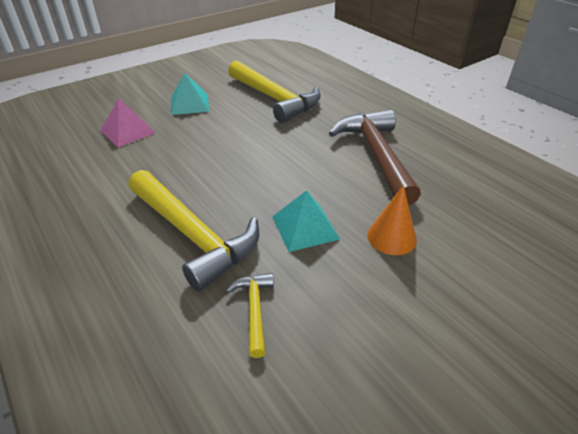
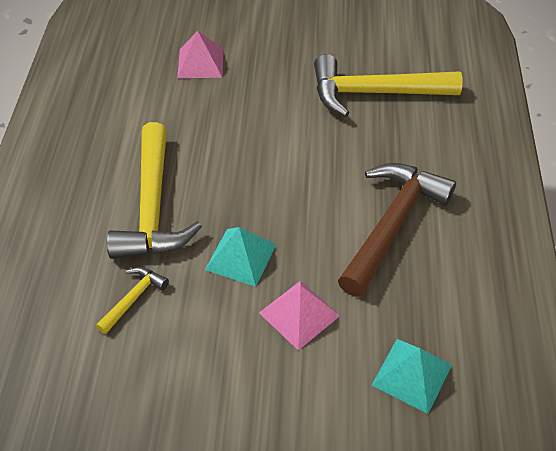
camera: 40 degrees right, 10 degrees up
turquoise pyramid [171,73,209,115] -> turquoise pyramid moved to [371,339,452,414]
yellow hammer [228,61,321,123] -> yellow hammer turned 90 degrees clockwise [314,54,463,117]
orange cone [367,185,417,255] -> pink pyramid [259,280,340,350]

